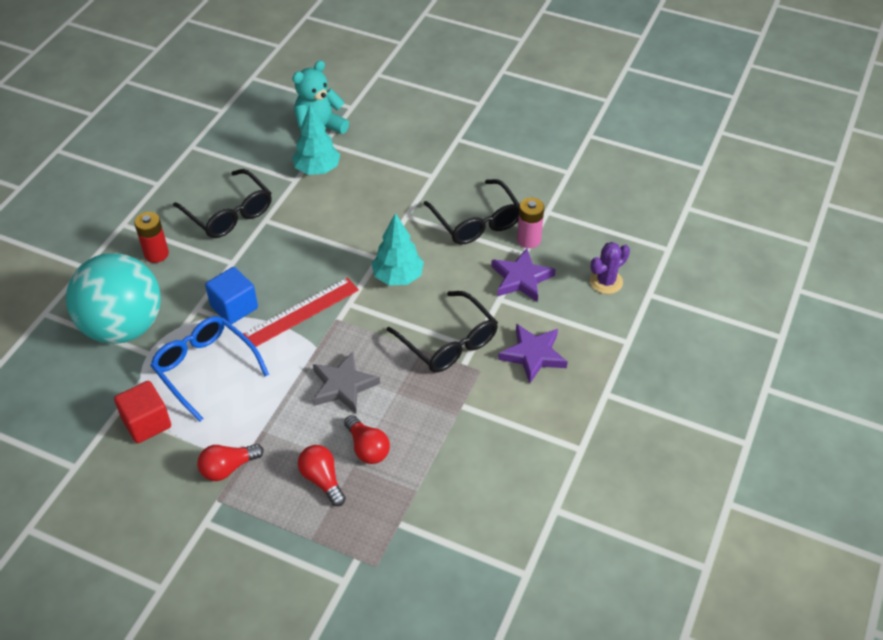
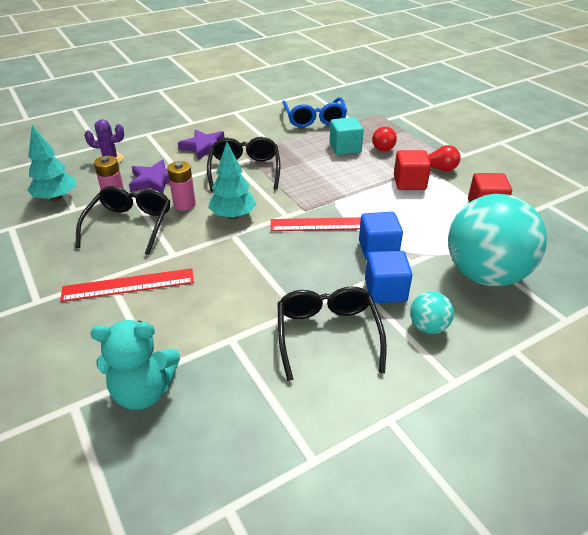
camera: 145 degrees left, 10 degrees down
red battery [134,212,169,263] -> turquoise ball [410,291,454,334]
blue glasses [150,316,269,422] -> blue glasses moved to [282,97,347,128]
turquoise tree [292,105,340,175] -> turquoise tree moved to [28,125,76,201]
grey star [313,352,380,414] -> none
red light bulb [344,415,390,464] -> turquoise cube [330,117,364,155]
none -> red ruler [60,268,194,302]
none -> pink battery [167,161,196,211]
none -> blue cube [365,251,412,303]
none -> red cube [394,150,431,190]

